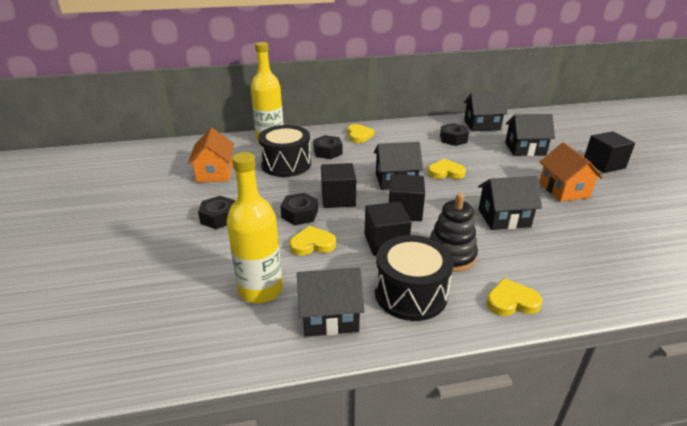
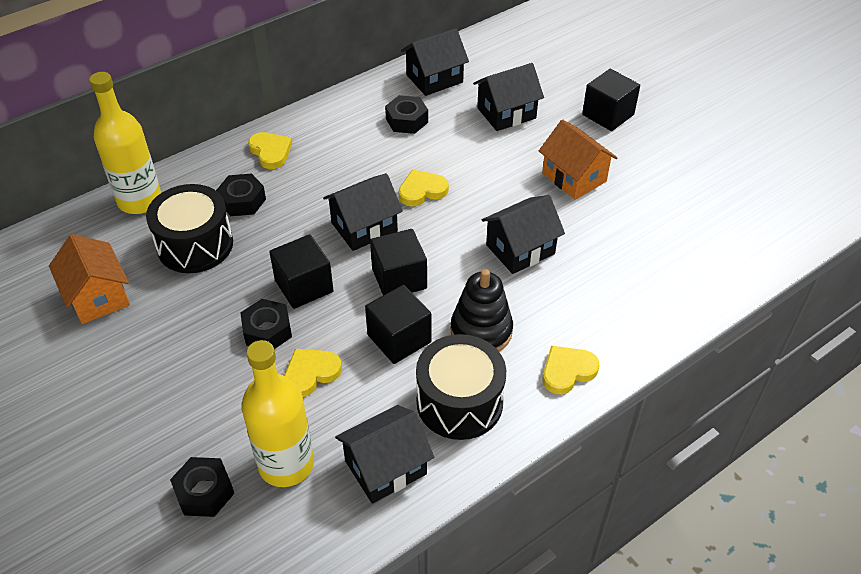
camera: 25 degrees left, 15 degrees up
black nut [198,196,235,229] -> black nut moved to [170,457,234,517]

